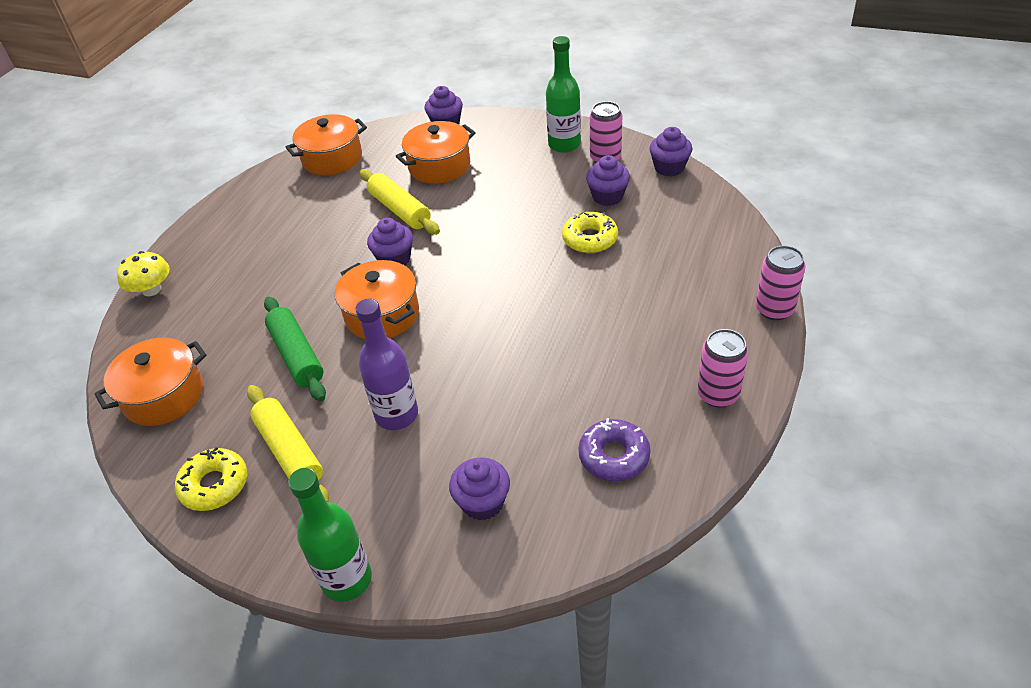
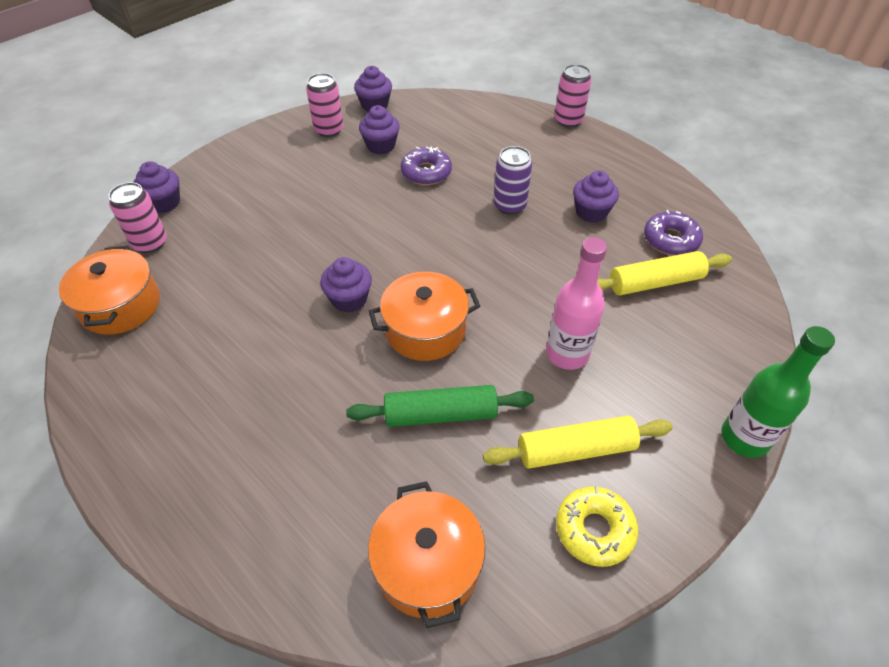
camera: 70 degrees left, 5 degrees up
yellow mushroom [117,251,170,296] -> none
purple bottle [356,299,418,430] -> pink bottle [546,237,607,370]
yellow rolling pin [360,169,440,235] -> yellow rolling pin moved to [597,251,732,295]
orange pot [396,121,476,184] -> none
purple cupcake [449,457,510,521] -> purple cupcake moved to [573,170,619,223]
green bottle [546,36,581,153] -> none
yellow donut [562,211,618,253] -> purple donut [401,146,452,185]
pink can [697,329,748,408] -> pink can moved to [109,182,167,253]
none -> purple can [493,146,532,215]

